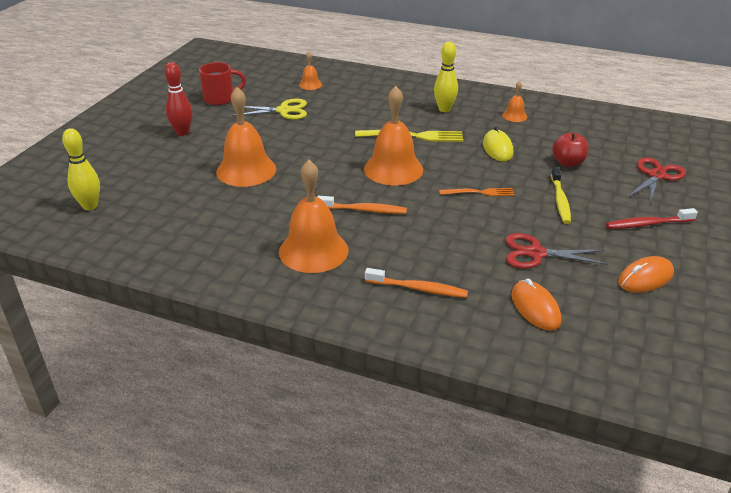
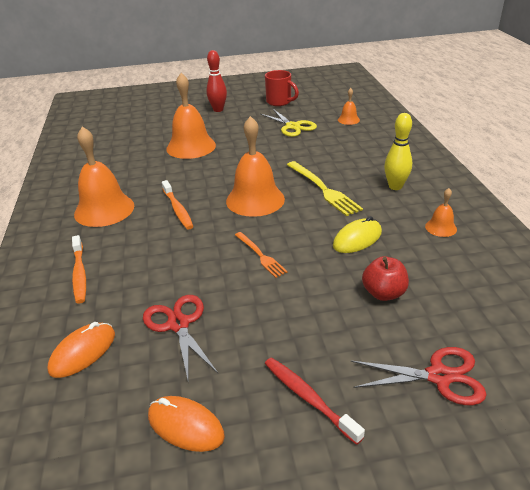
camera: 60 degrees right, 0 degrees up
yellow bowling pin [62,128,100,210] -> none
yellow toothbrush [551,167,571,224] -> none

